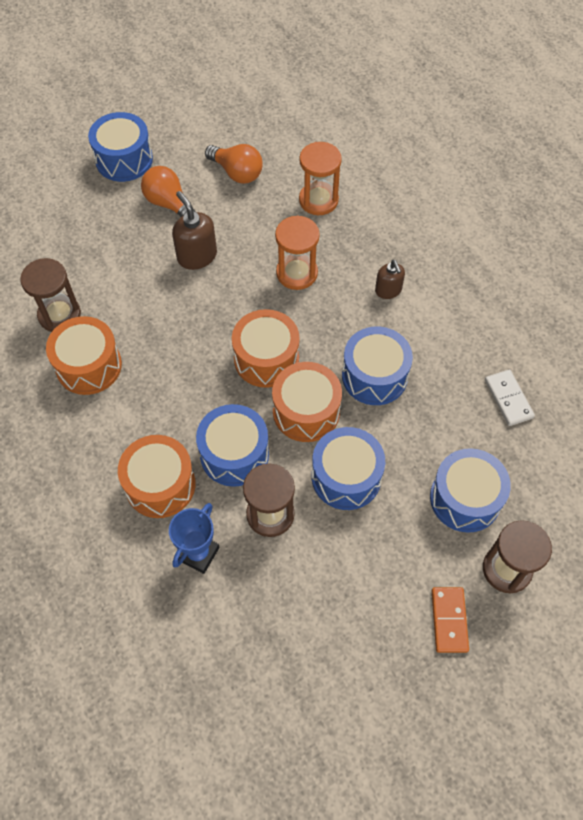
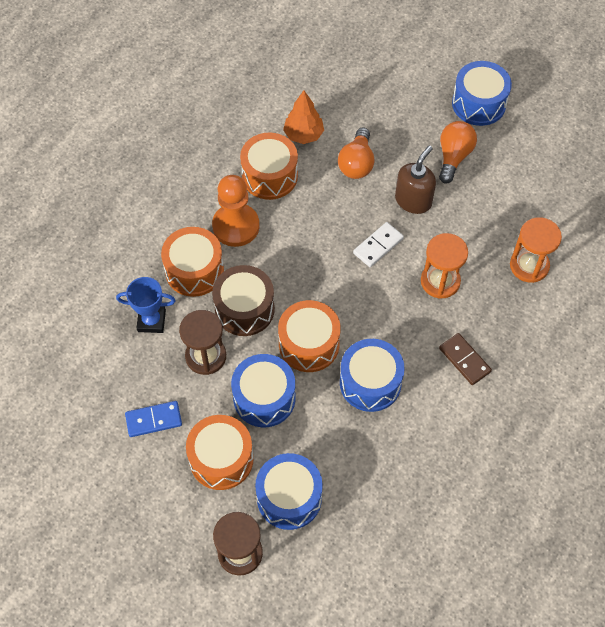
camera: 65 degrees right, 0 degrees up
brown hourglass [20,258,81,332] -> orange tree [283,90,324,144]
blue drum [196,404,269,487] -> brown drum [212,265,275,336]
orange light bulb [205,144,263,184] -> orange light bulb moved to [338,128,374,179]
orange drum [232,309,299,388] -> orange drum moved to [186,415,254,490]
brown soap dispenser [375,260,405,299] -> brown domino [439,333,492,385]
orange domino [432,587,469,653] -> none
white domino [485,369,535,426] -> white domino moved to [353,222,404,267]
none -> blue domino [125,401,182,437]
none -> orange pawn [212,175,259,247]

